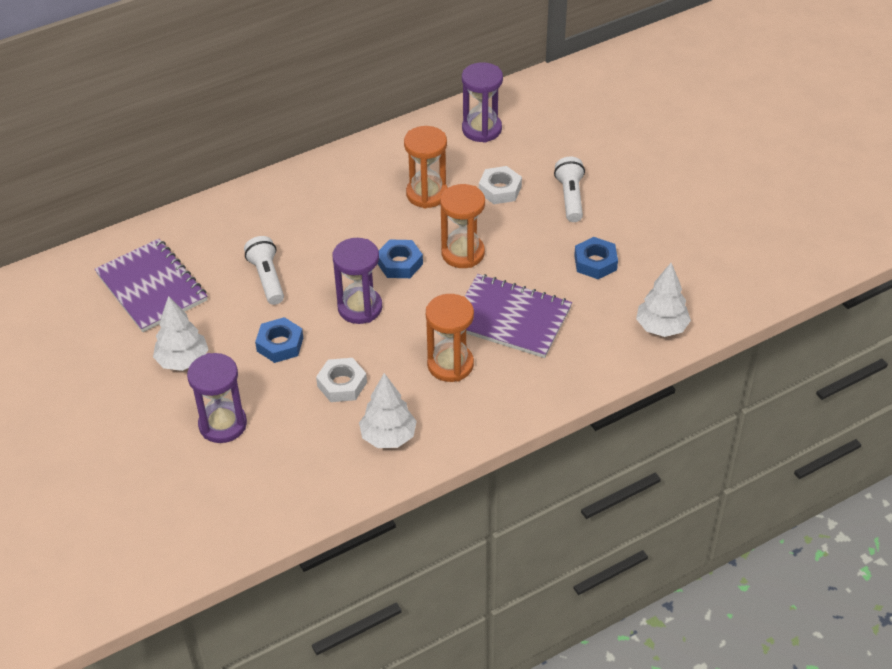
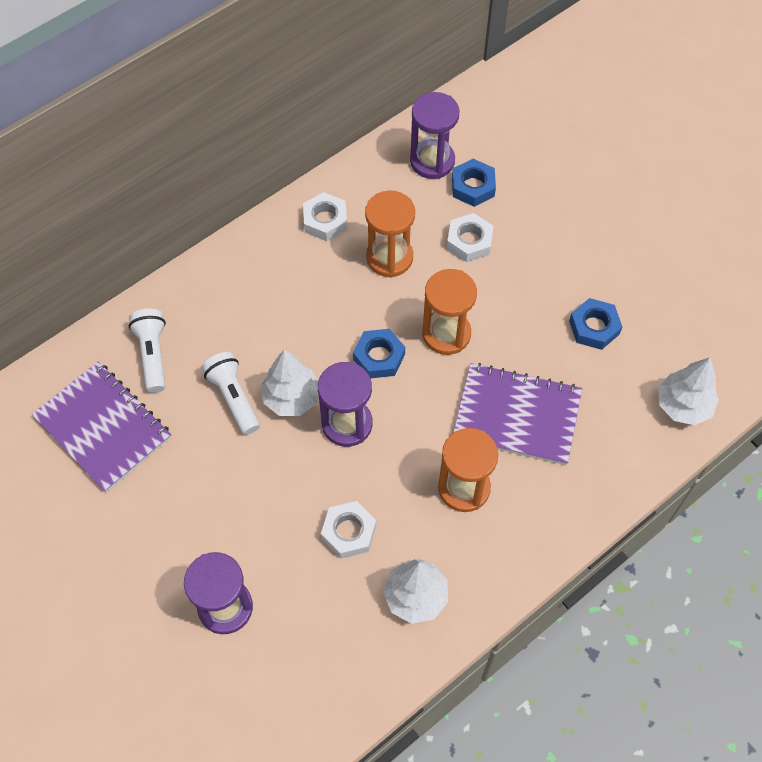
camera: 10 degrees left, 15 degrees up
white tree [153,296,209,371] -> white tree moved to [261,349,319,416]
blue nut [255,317,303,363] -> blue nut moved to [452,159,496,207]
white flashlight [554,157,585,222] -> white flashlight moved to [129,309,166,393]
none -> white nut [303,192,347,241]

